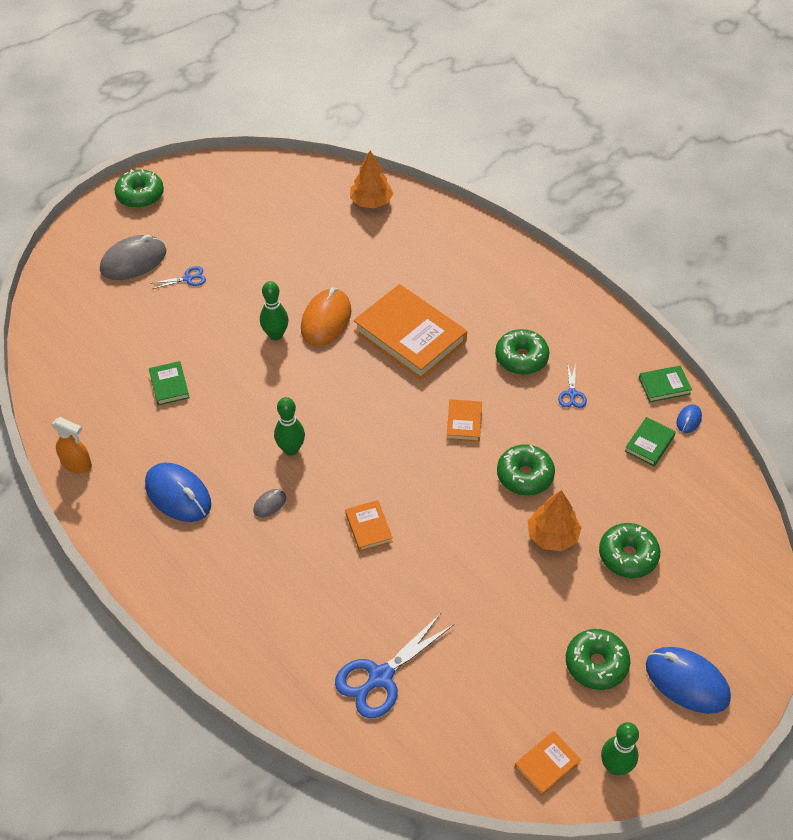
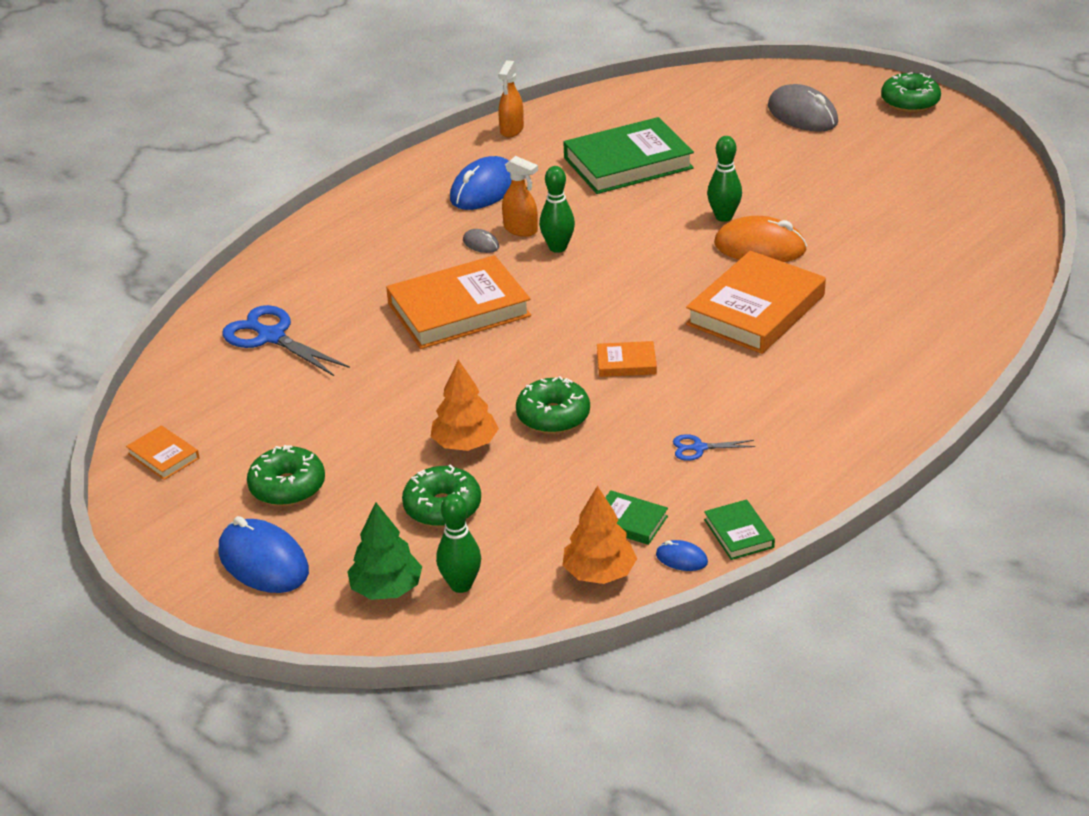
camera: 85 degrees right, 15 degrees down
green book [149,361,190,406] -> green book [564,117,694,194], size x2.19
blue scissors [153,266,206,289] -> none
orange book [345,500,393,552] -> orange book [386,255,531,349], size x2.19
orange tree [350,150,393,208] -> orange tree moved to [563,486,637,584]
green donut [495,329,549,375] -> none
green bowling pin [601,722,639,775] -> green bowling pin moved to [436,493,481,593]
blue mouse [646,647,731,714] -> blue mouse turned 75 degrees counterclockwise [218,516,309,593]
none -> green tree [347,502,422,600]
none -> orange spray bottle [502,156,538,237]

